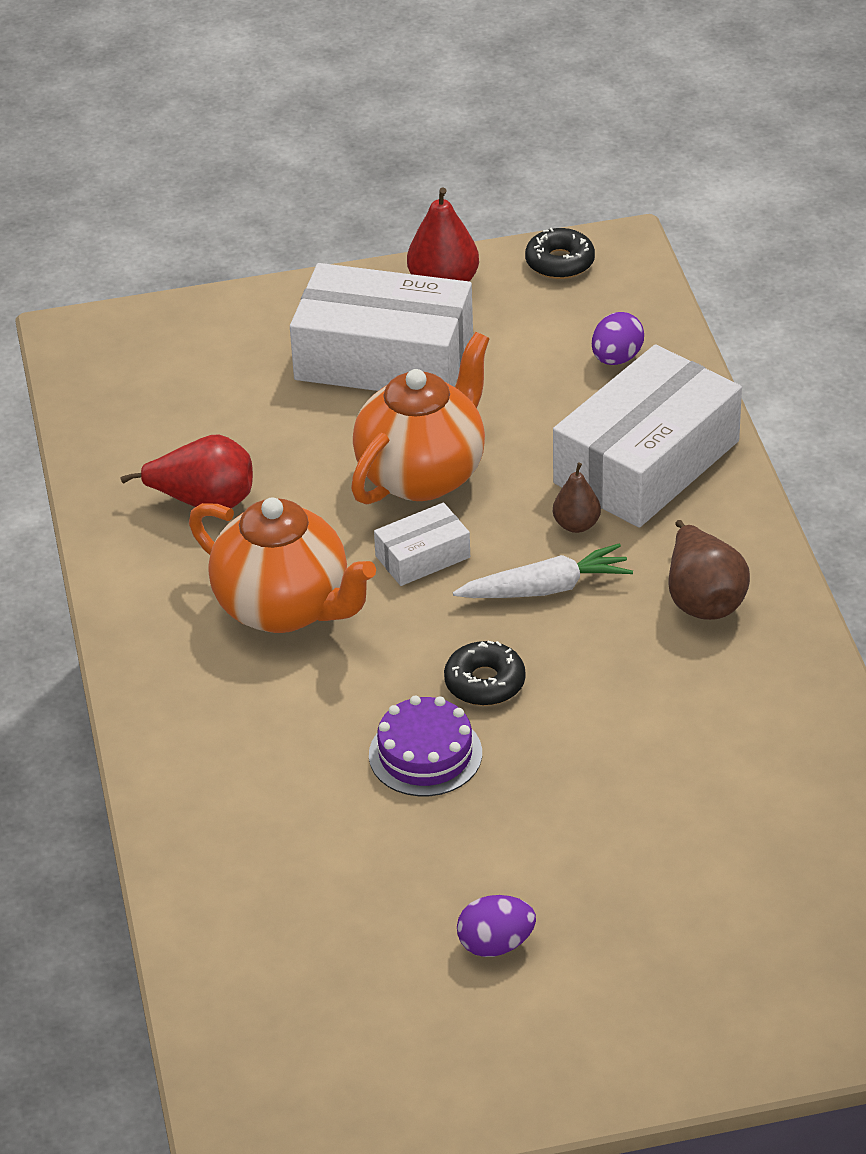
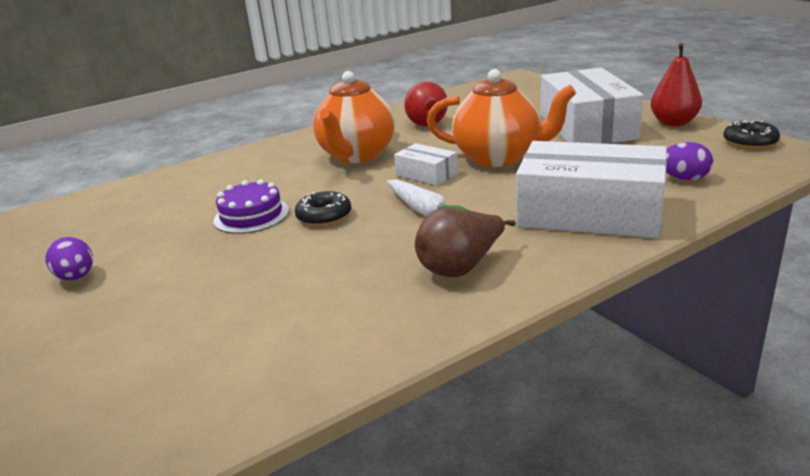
camera: 70 degrees right, 15 degrees down
brown pear [553,463,601,533] -> none

